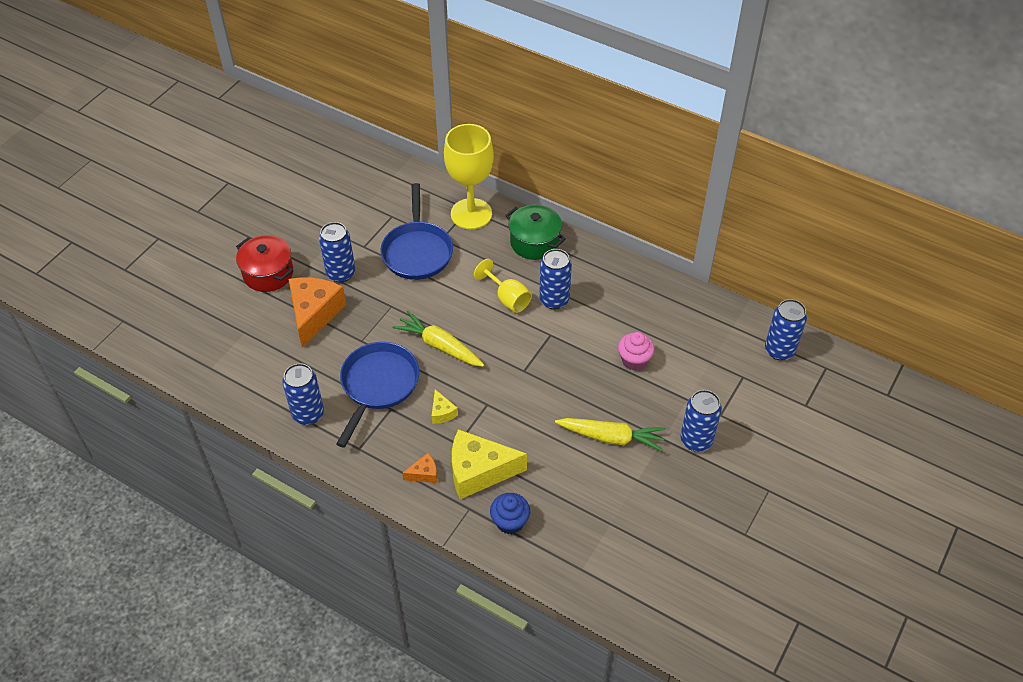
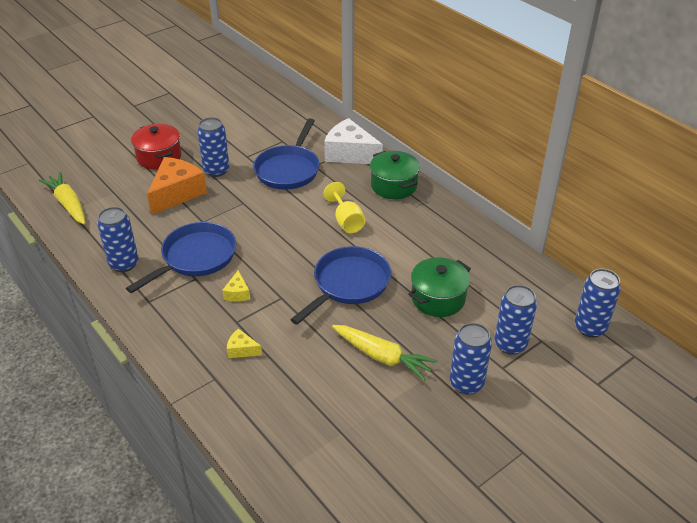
camera: 20 degrees right, 10 degrees down
yellow carrot [393,311,484,367] -> yellow carrot moved to [39,172,85,224]
orange cheese [402,453,437,483] -> none
yellow goblet [444,124,494,229] -> white cheese [324,118,383,164]
yellow cheese [452,429,527,499] -> yellow cheese [227,329,262,358], size x0.46
blue cupcake [490,493,530,534] -> none
blue can [539,249,572,309] -> blue can moved to [494,285,537,355]
pink cupcake [618,332,655,371] -> green pot [408,257,471,317]
none -> blue pan [290,246,391,325]

